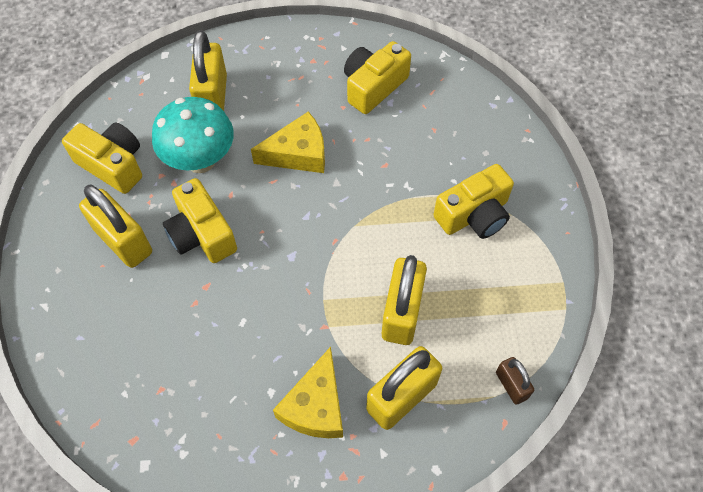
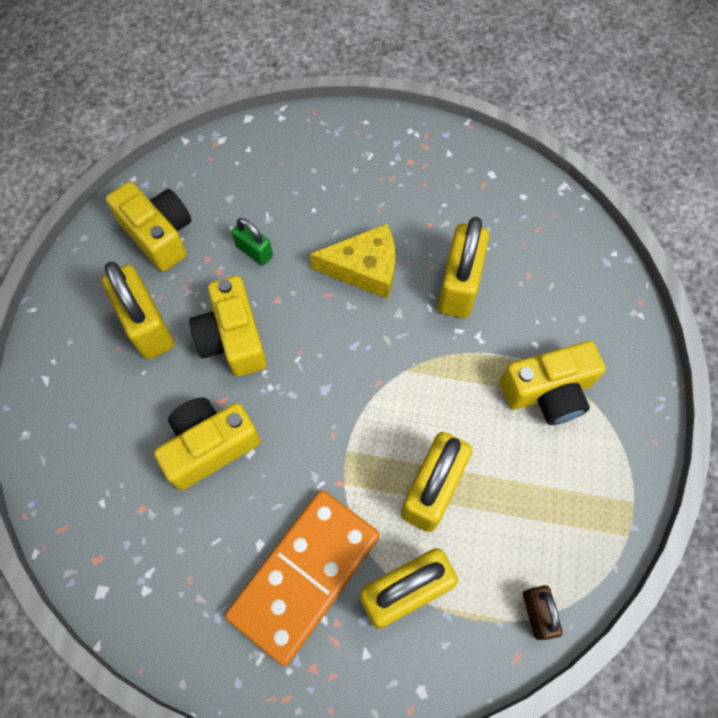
camera: 15 degrees right, 5 degrees up
turquoise mushroom [152,97,234,173] -> green padlock [232,218,273,265]
yellow padlock [189,30,227,111] -> yellow padlock moved to [438,217,489,318]
yellow cheese [273,347,343,438] -> orange domino [225,490,379,666]
yellow camera [344,41,411,114] -> yellow camera moved to [154,397,261,490]

